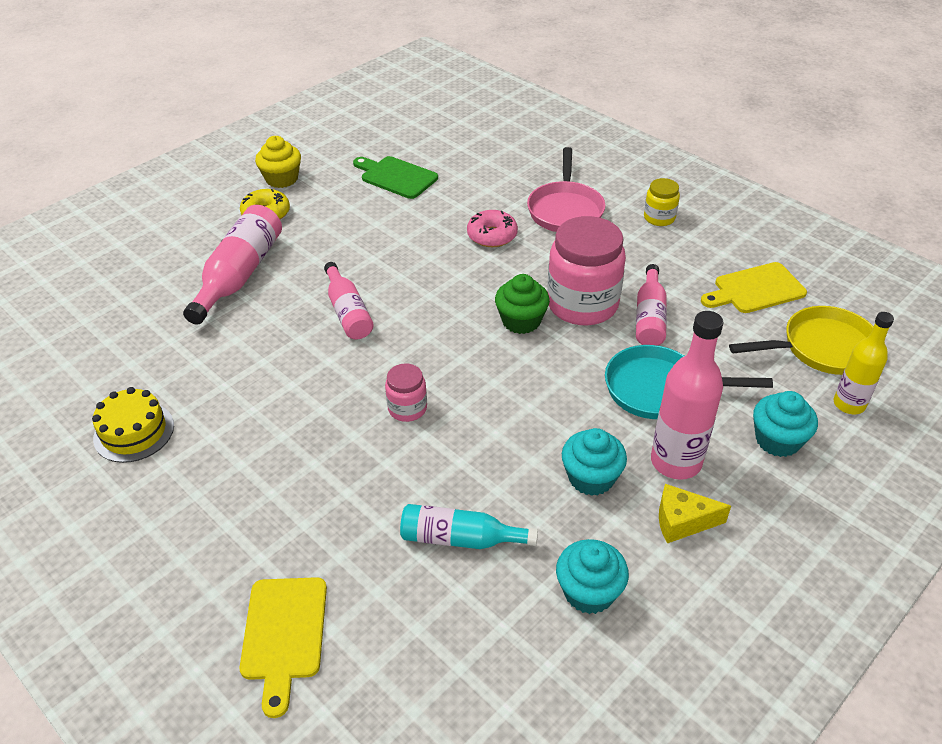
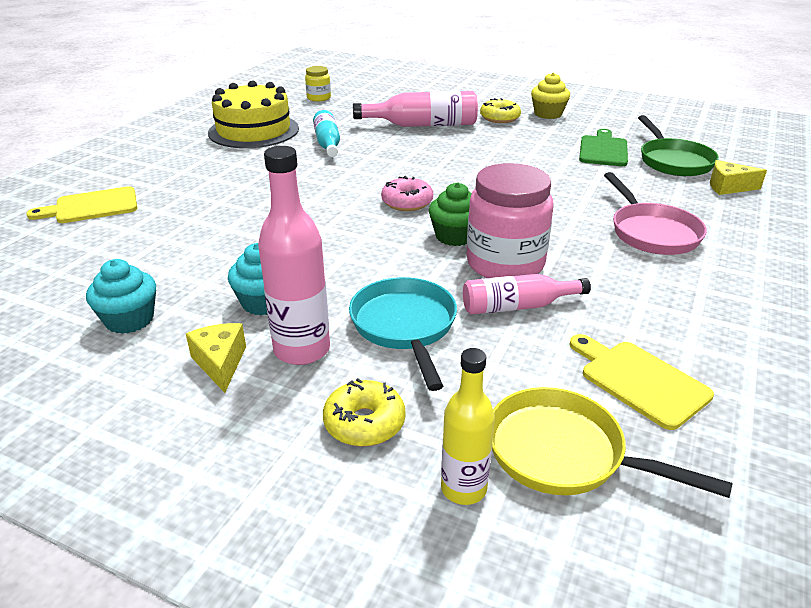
camera: 70 degrees right, 10 degrees down
yellow cake [92,387,174,463] -> yellow cake [208,80,299,148], size x1.71
pink bottle [324,262,374,340] -> none
pink jar [385,363,427,422] -> none
turquoise bottle [400,504,538,549] -> turquoise bottle moved to [313,110,340,157]
pink donut [467,210,518,247] -> pink donut moved to [381,176,433,211]
pink pan [527,147,605,232] -> pink pan turned 90 degrees counterclockwise [604,172,707,255]
yellow jar [644,178,680,226] -> yellow jar moved to [305,66,331,101]
yellow pan [729,306,874,375] -> yellow pan turned 150 degrees clockwise [492,387,733,498]
turquoise cupcake [753,391,818,457] -> yellow donut [323,378,406,447]
none -> green pan [638,115,719,176]
none -> yellow cheese [710,160,767,195]

